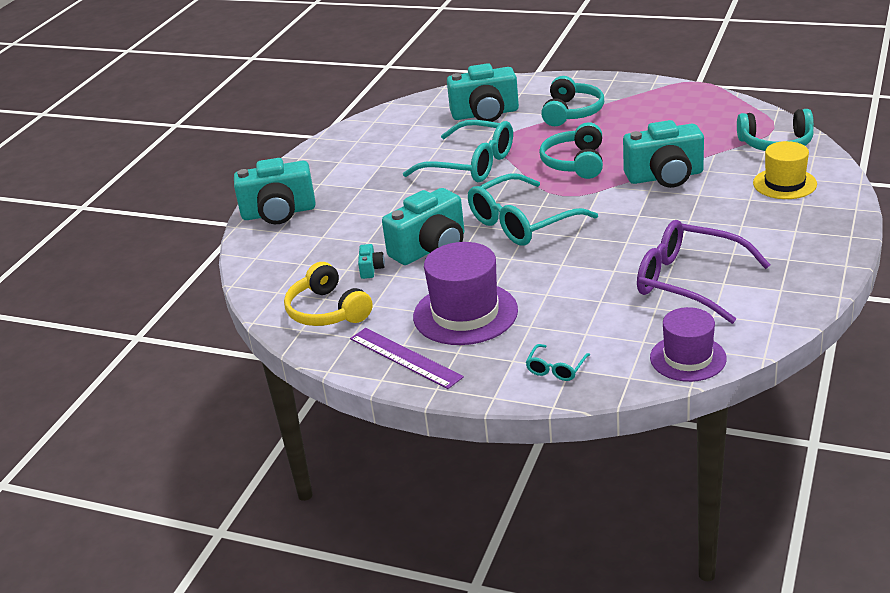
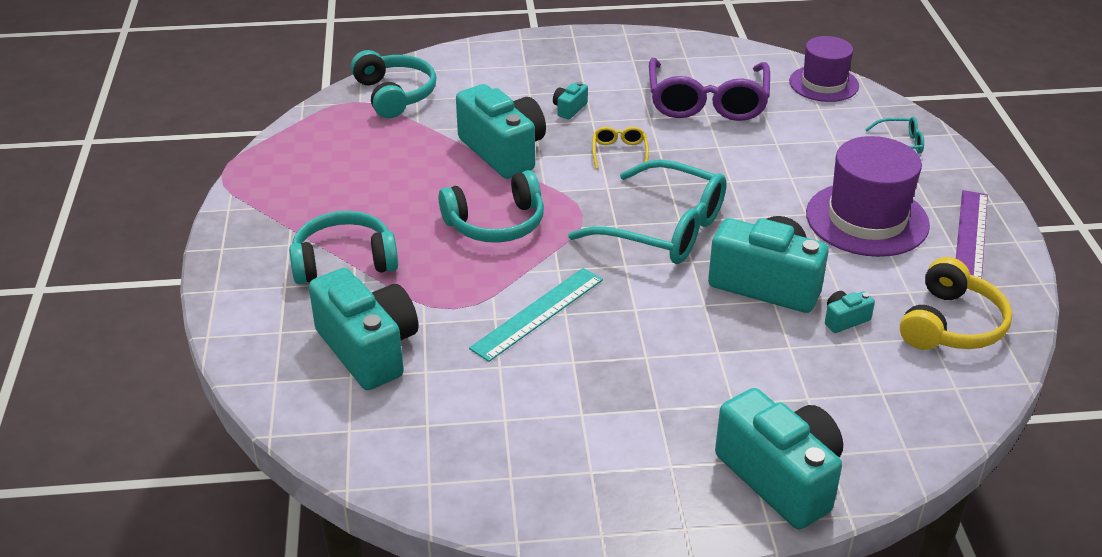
camera: 120 degrees left, 5 degrees up
turquoise glasses [403,120,513,182] -> turquoise ruler [469,268,603,362]
yellow hat [753,141,817,199] -> none
none -> turquoise camera [553,82,588,119]
none -> yellow glasses [592,127,649,169]

